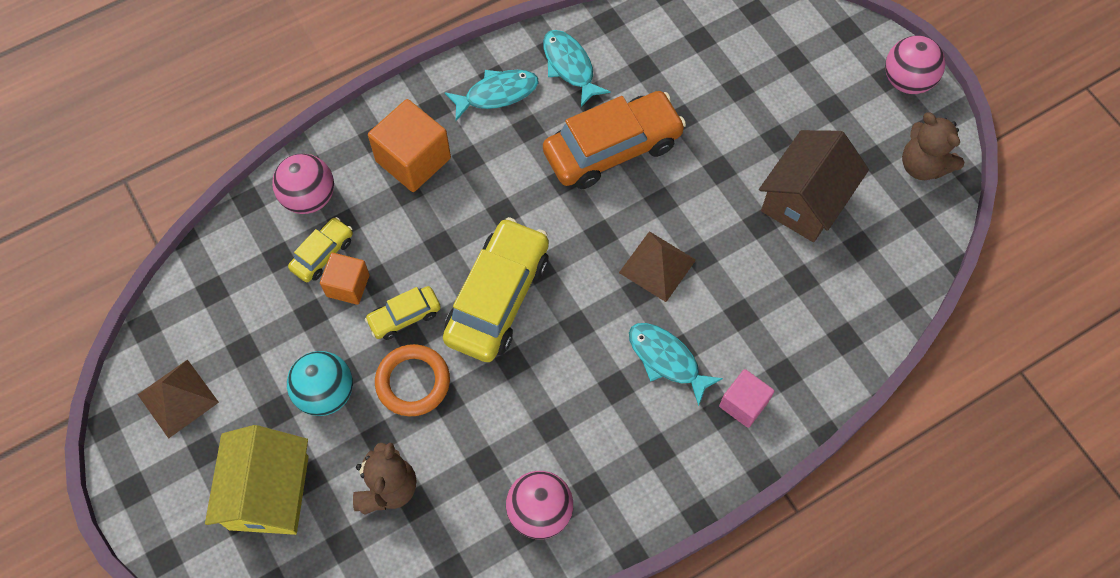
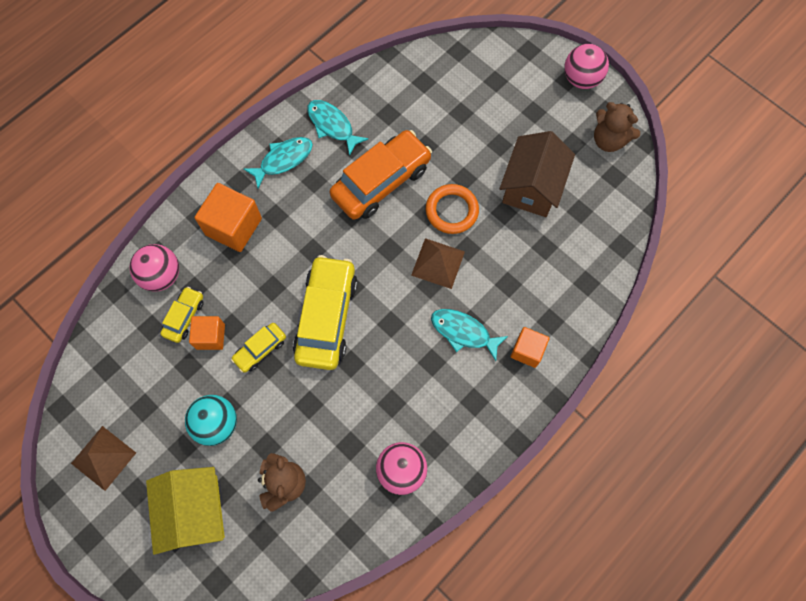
camera: 15 degrees left, 5 degrees up
orange ring [375,344,450,416] -> orange ring moved to [426,184,479,234]
pink cube [719,369,774,428] -> orange cube [510,327,550,368]

